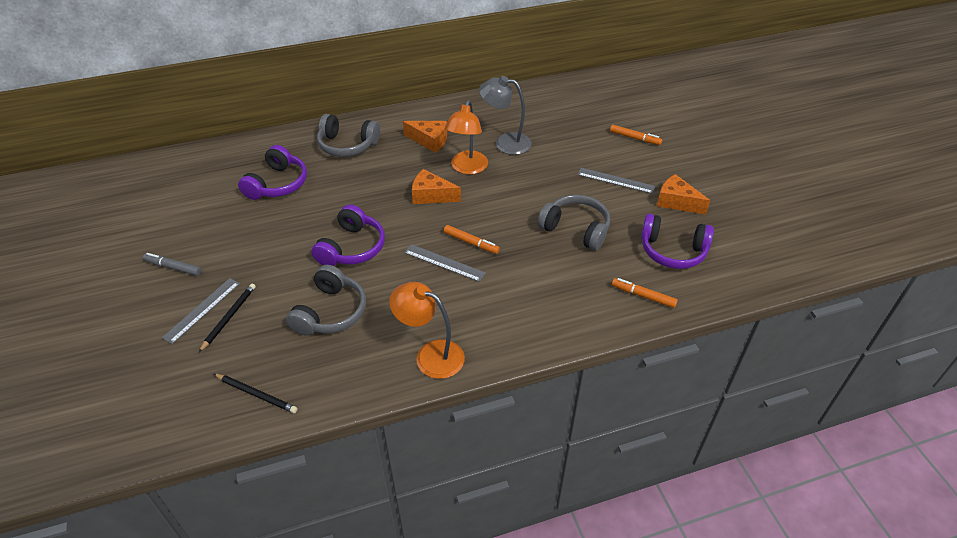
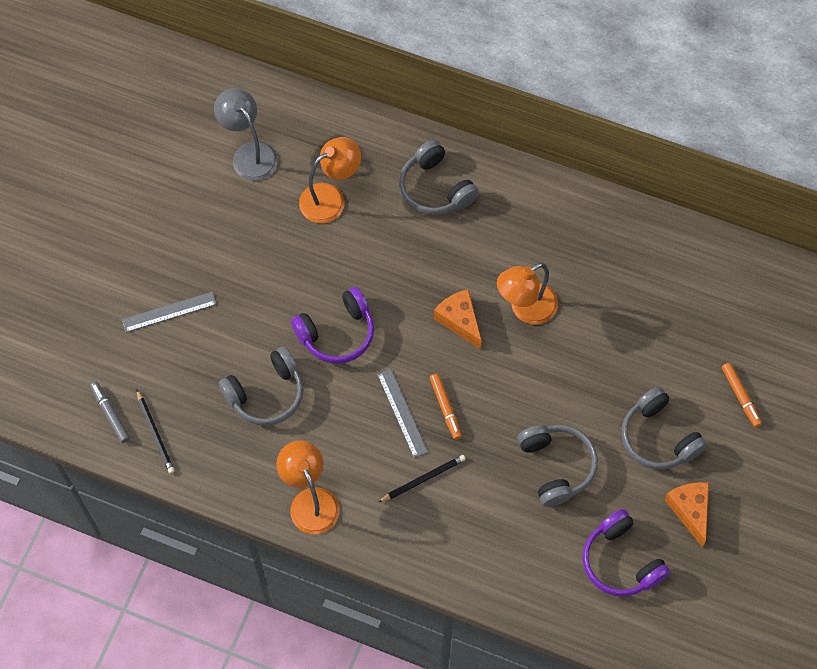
camera: 40 degrees right, 20 degrees up
grey marker [143,253,202,276] -> grey marker moved to [90,382,130,443]
black pencil [199,283,256,352] -> black pencil moved to [379,455,466,502]
purple headphones [238,145,307,200] -> orange lamp [299,137,361,223]
orange cheese [403,121,447,153] -> none
grey lamp [479,76,532,155] -> grey lamp moved to [214,88,278,181]
grey ruler [578,168,655,194] -> grey headphones [622,386,707,470]
orange marker [612,278,678,308] -> none

